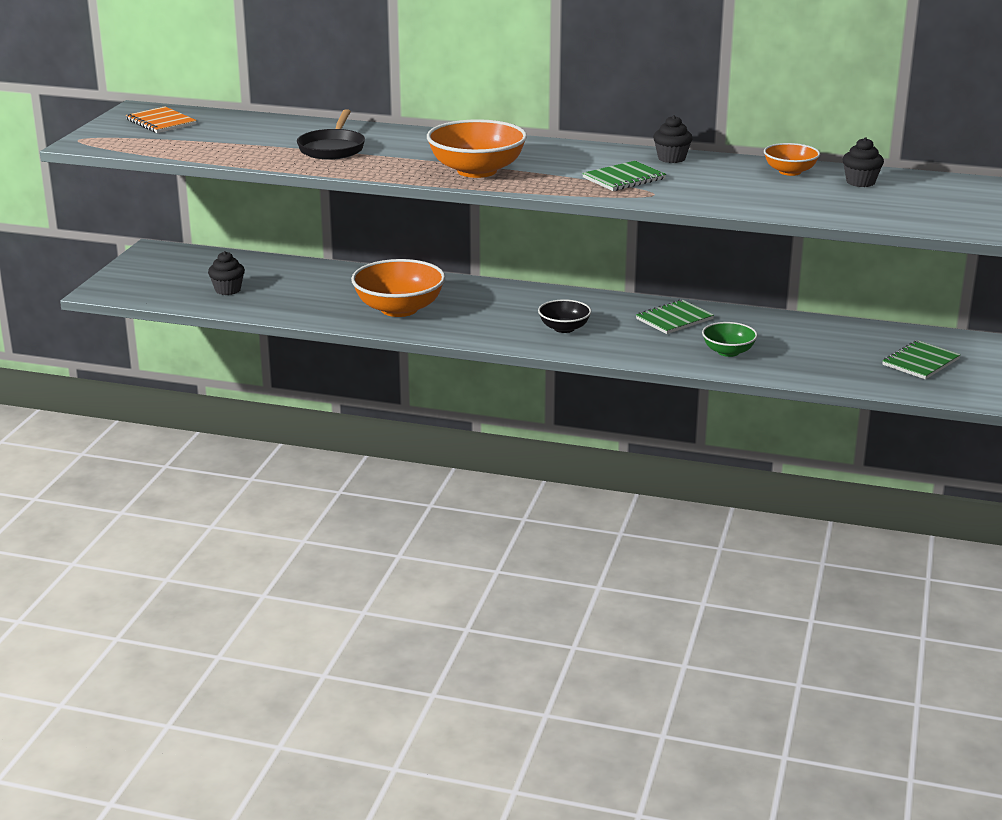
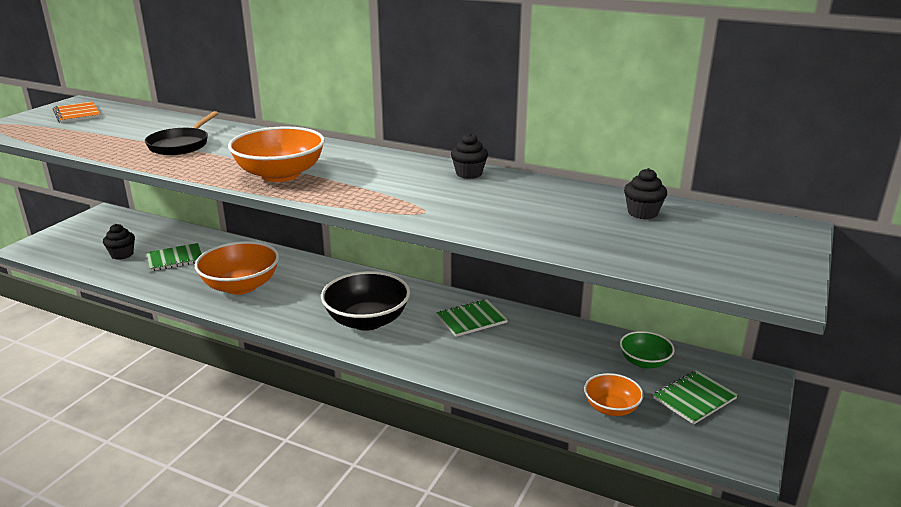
camera: 10 degrees right, 0 degrees up
black bowl [538,299,591,333] -> black bowl [321,271,410,331], size x1.80
green notebook [582,161,666,191] -> green notebook moved to [146,243,202,271]
green bowl [702,322,758,357] -> green bowl moved to [620,331,675,369]
orange bowl [764,143,820,176] -> orange bowl moved to [584,373,644,416]

